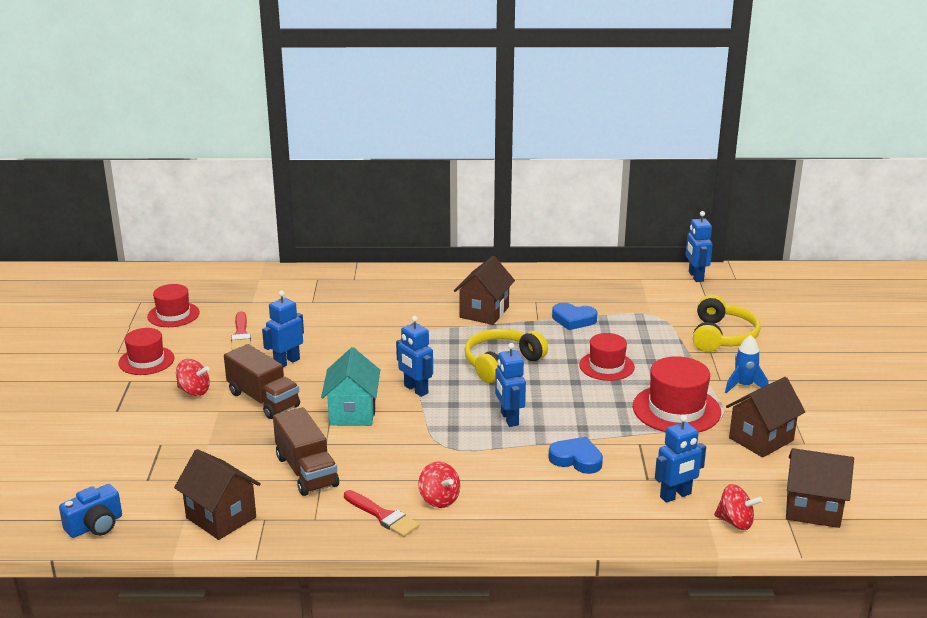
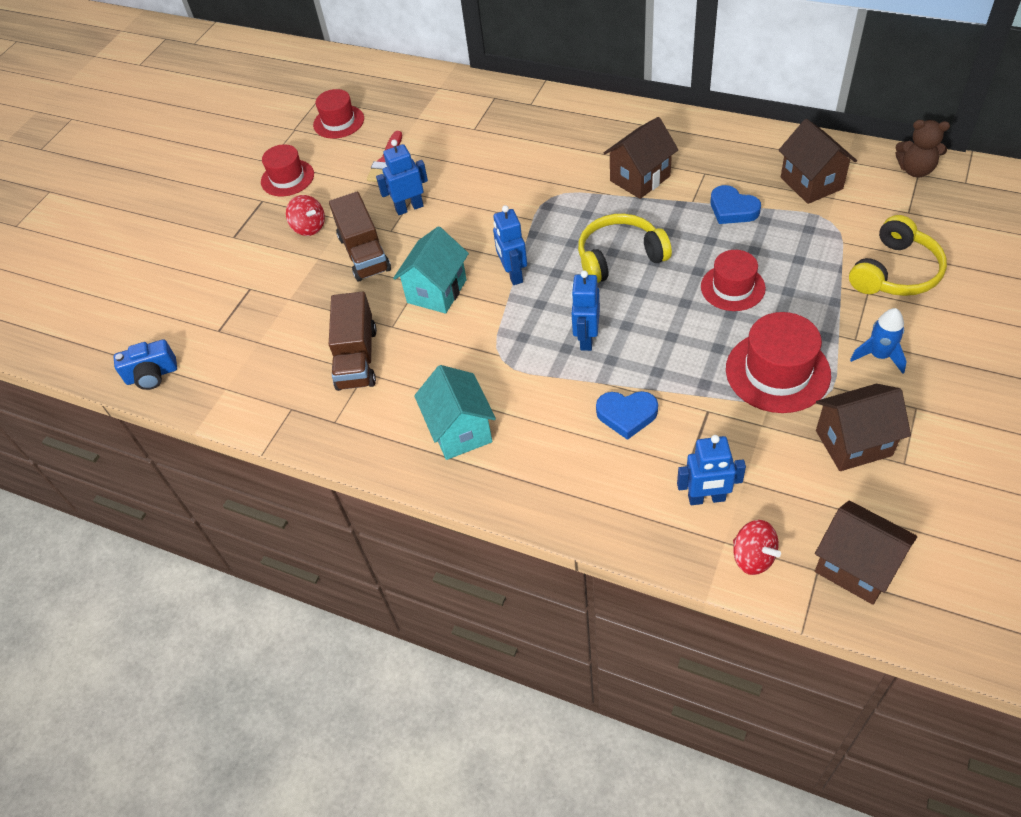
camera: 30 degrees right, 25 degrees up
brown house [174,449,261,540] -> brown house moved to [778,119,857,204]
red brush [344,490,419,537] -> none
red spinning top [418,462,460,508] -> turquoise house [414,365,496,460]
blue heart [548,437,603,474] -> blue heart turned 135 degrees clockwise [596,391,658,440]
blue robot [685,211,713,282] -> brown teddy bear [895,120,950,177]

